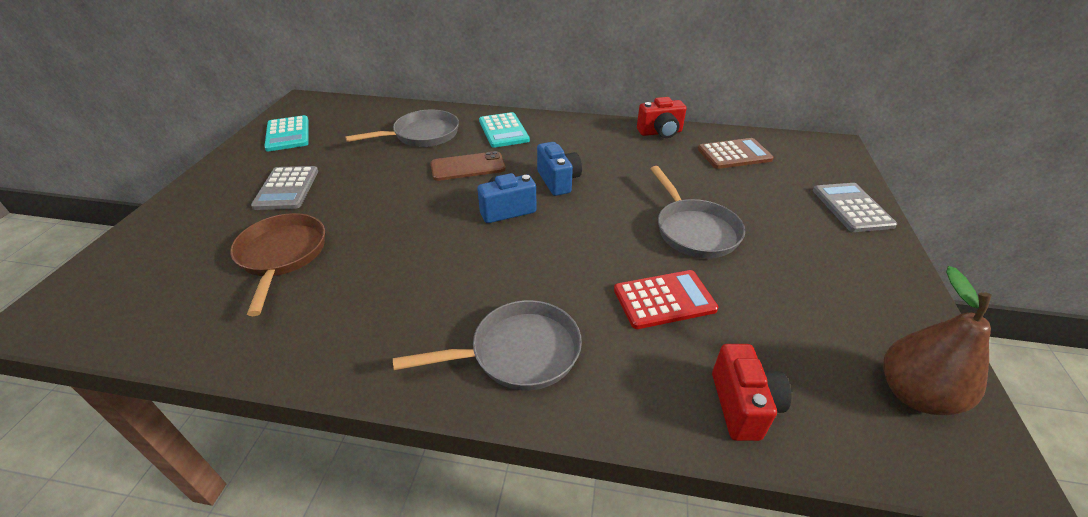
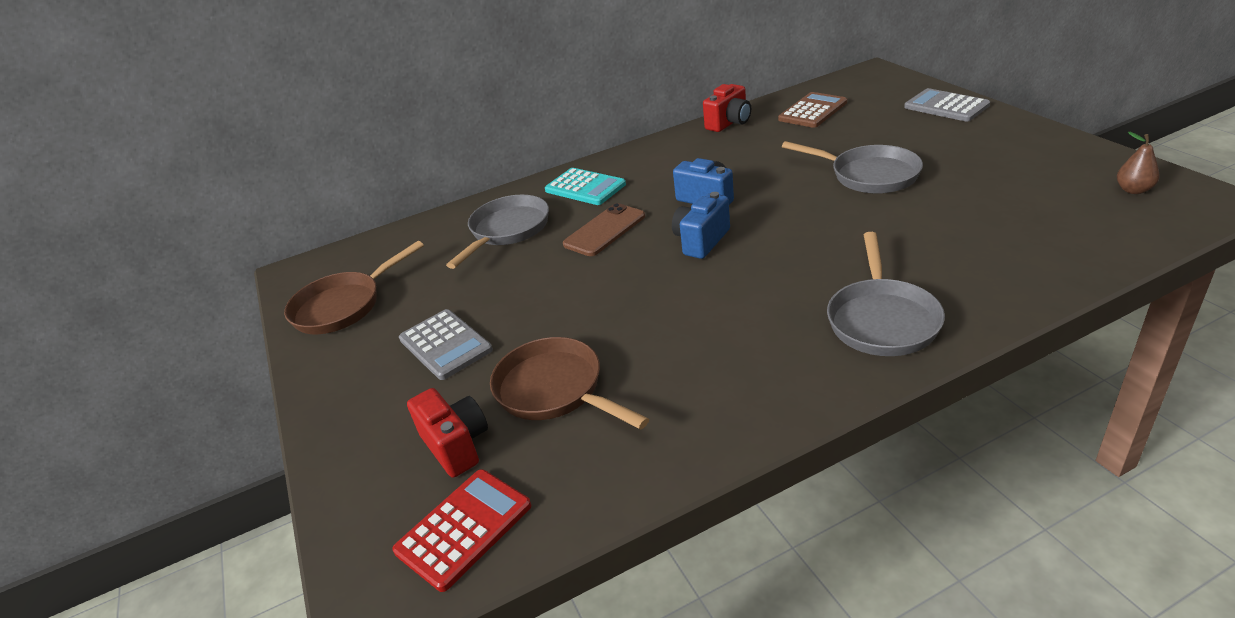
camera: 30 degrees left, 5 degrees down
turquoise calculator [264,115,309,151] -> brown pan [284,241,424,334]
grey pan [393,300,582,390] -> grey pan turned 150 degrees clockwise [827,232,945,356]
red calculator [614,270,718,329] -> red calculator moved to [392,469,532,592]
red camera [712,344,791,441] -> red camera moved to [407,388,488,478]
brown pear [883,266,992,415] -> brown pear [1117,132,1160,194], size x0.53

